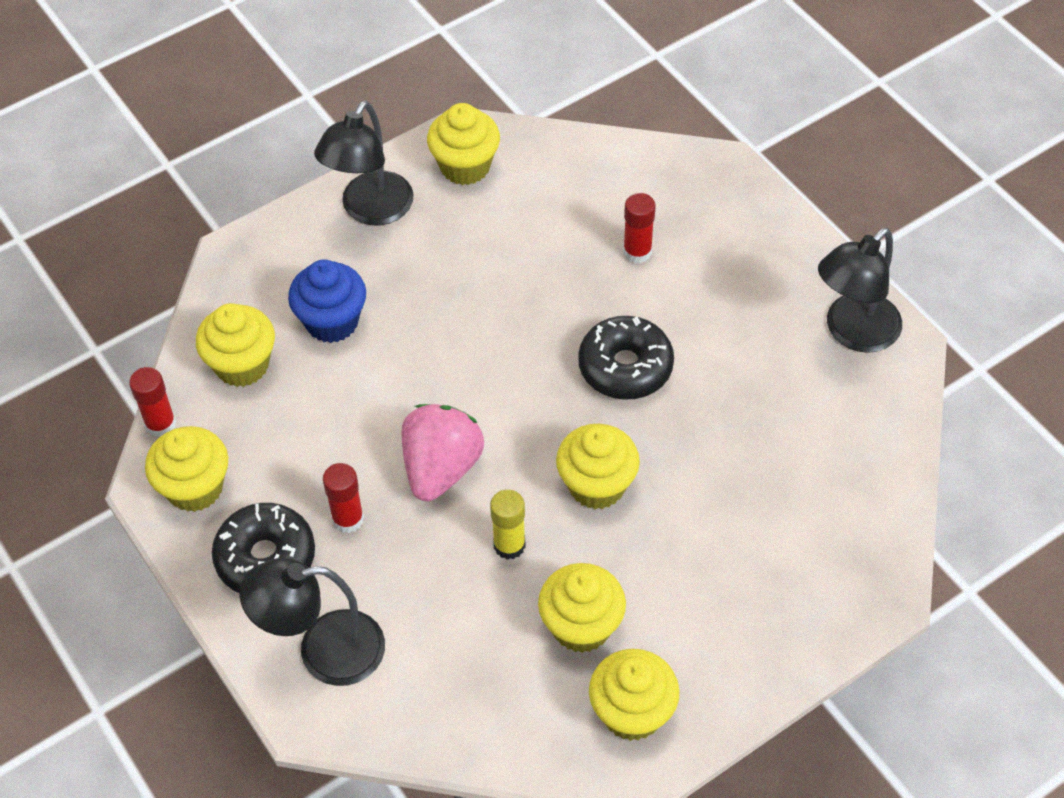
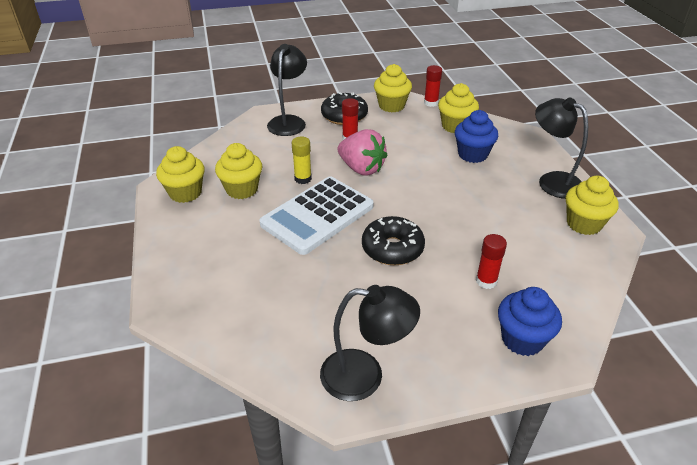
camera: 110 degrees right, 15 degrees down
yellow cupcake [556,424,640,509] -> white calculator [260,177,374,255]
black lamp [818,228,902,353] -> black lamp turned 120 degrees clockwise [320,285,420,401]
none -> blue cupcake [498,287,562,356]

